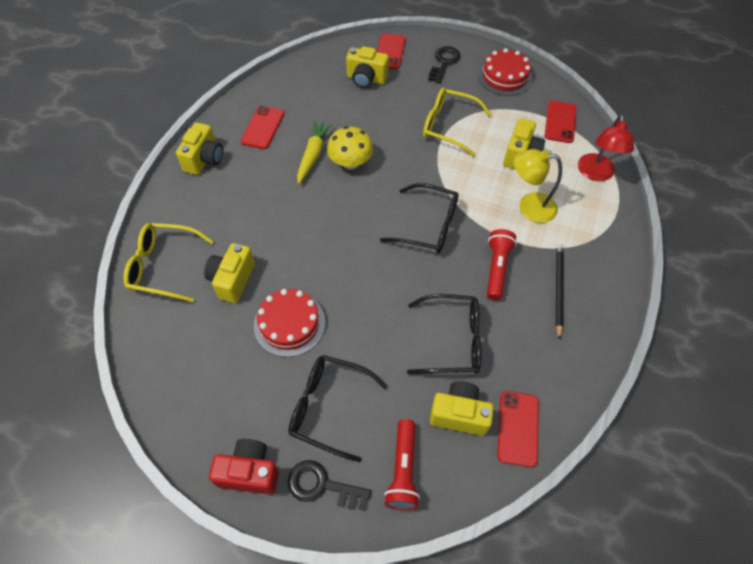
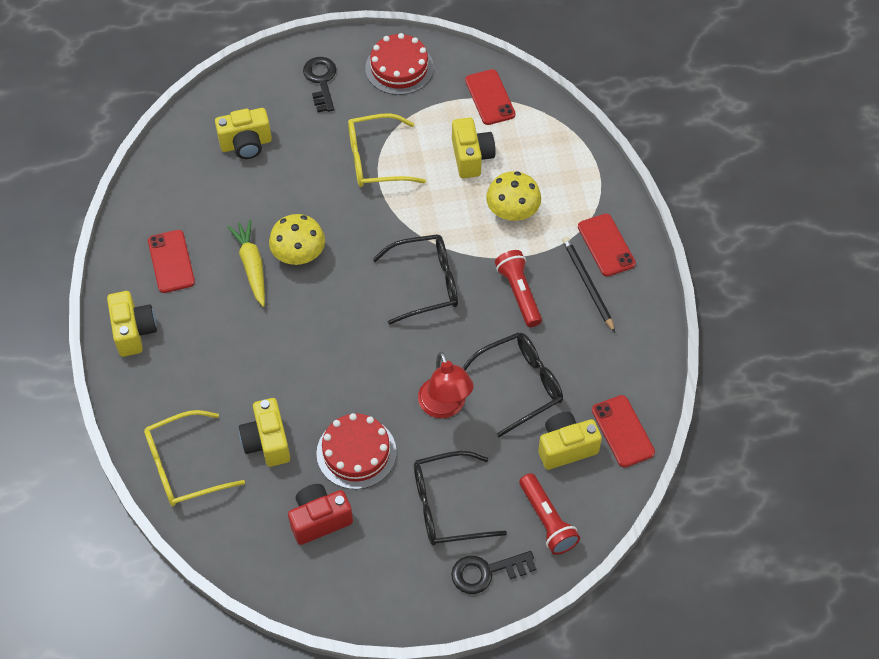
camera: 30 degrees left, 0 degrees up
red camera [209,439,279,494] -> red camera moved to [288,484,353,545]
red phone [377,33,406,69] -> red phone moved to [578,214,636,277]
yellow lamp [514,149,562,223] -> yellow mushroom [486,171,541,221]
red lamp [578,114,634,181] -> red lamp moved to [418,352,474,418]

